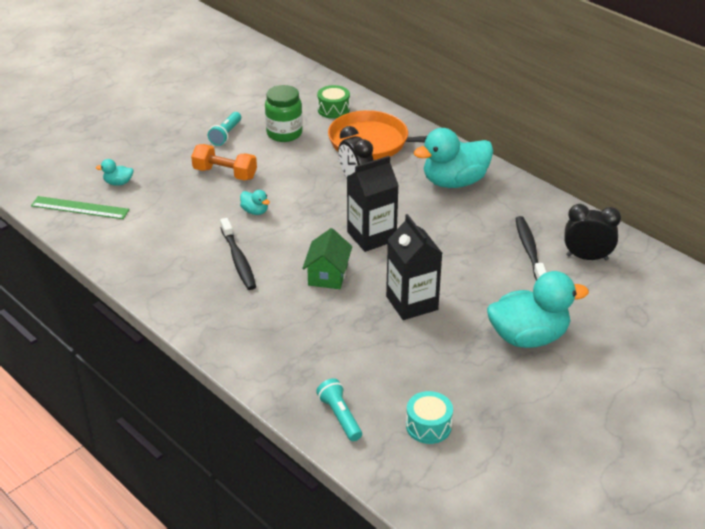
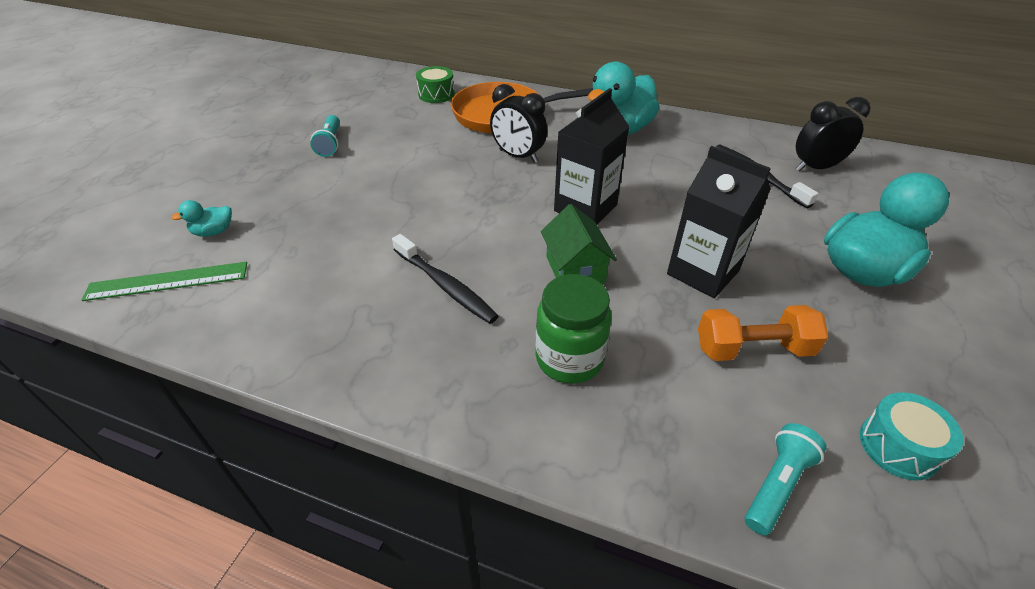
camera: 25 degrees left, 5 degrees up
orange dumbbell [191,144,257,181] -> orange dumbbell moved to [698,305,828,361]
turquoise duck [240,190,270,215] -> none
green jar [265,85,303,142] -> green jar moved to [535,274,612,384]
turquoise flashlight [316,378,362,441] -> turquoise flashlight turned 90 degrees clockwise [745,423,827,536]

